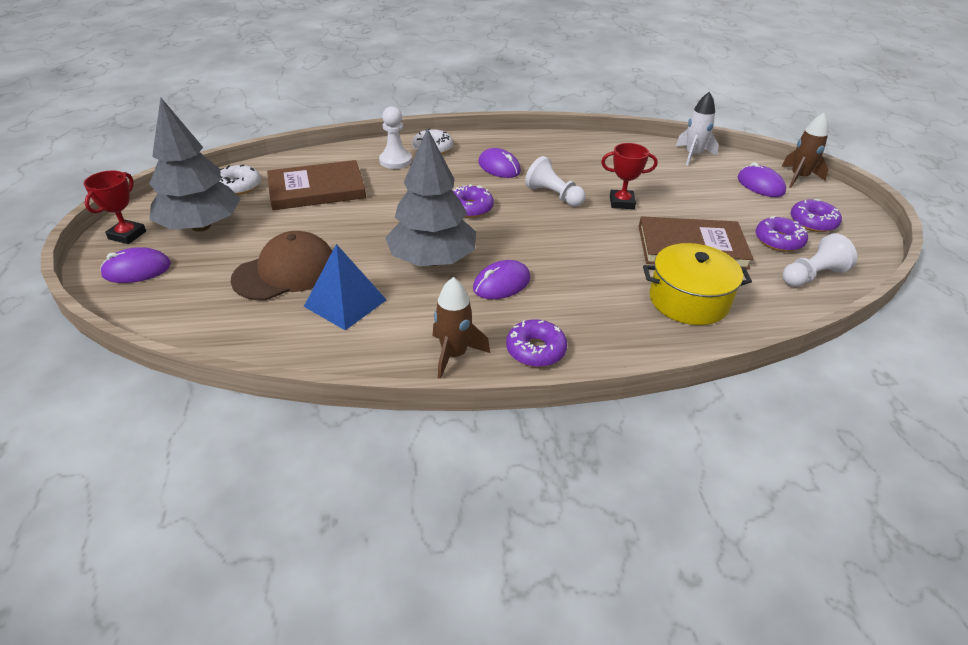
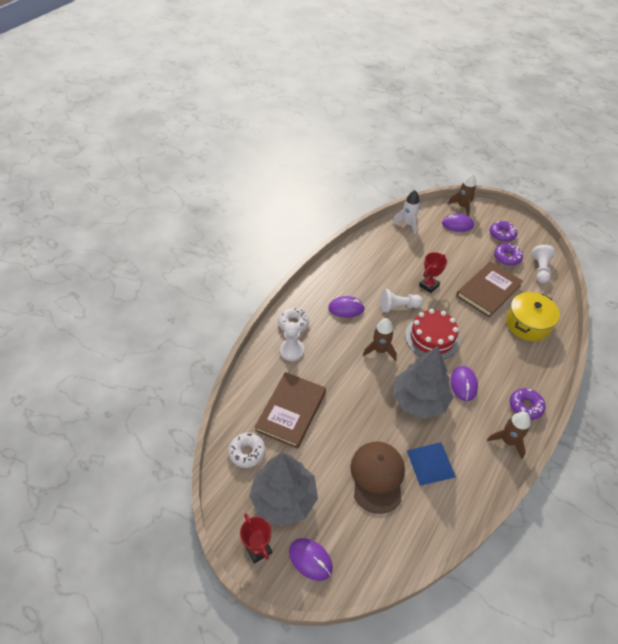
camera: 50 degrees left, 10 degrees up
purple mouse [100,247,171,283] -> purple mouse turned 75 degrees counterclockwise [289,538,333,581]
purple donut [453,184,494,218] -> brown rocket [363,318,397,361]
none -> red cake [405,309,460,359]

